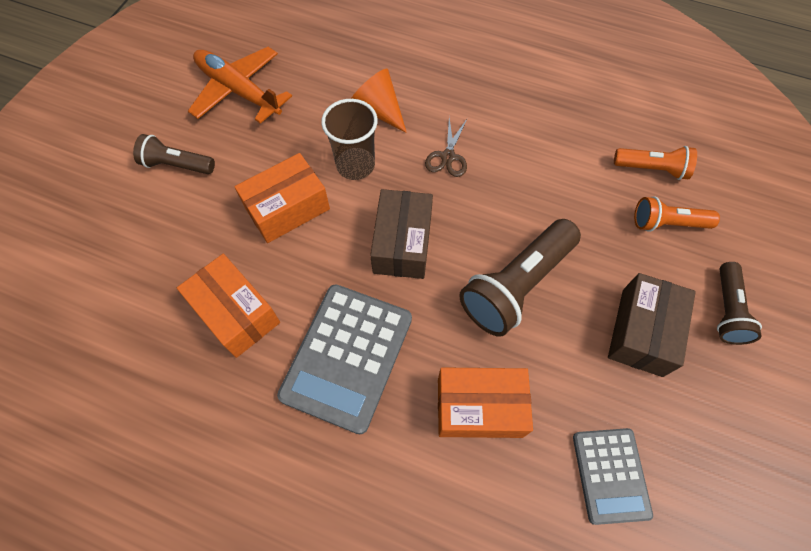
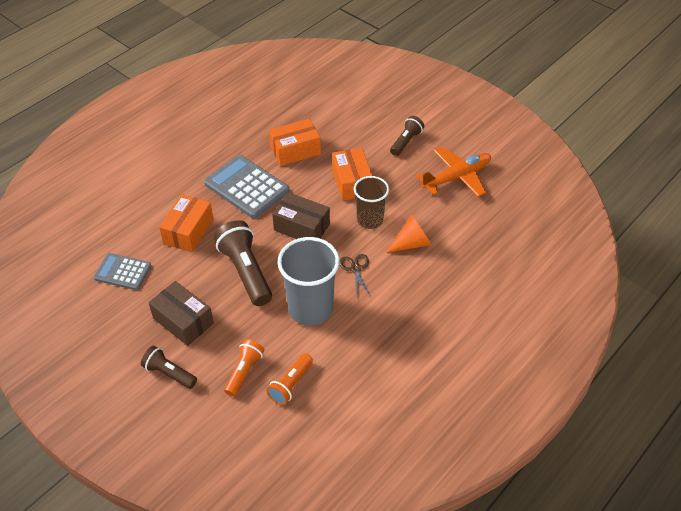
camera: 110 degrees right, 15 degrees down
brown scissors [425,118,467,177] -> brown scissors turned 45 degrees clockwise [340,254,371,296]
none -> grey cup [277,237,340,326]

